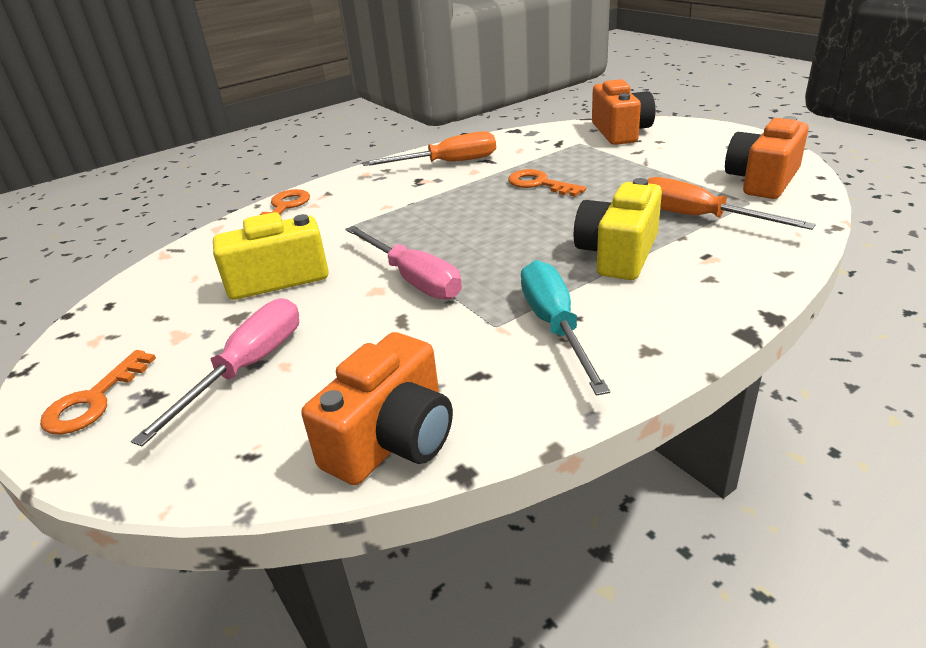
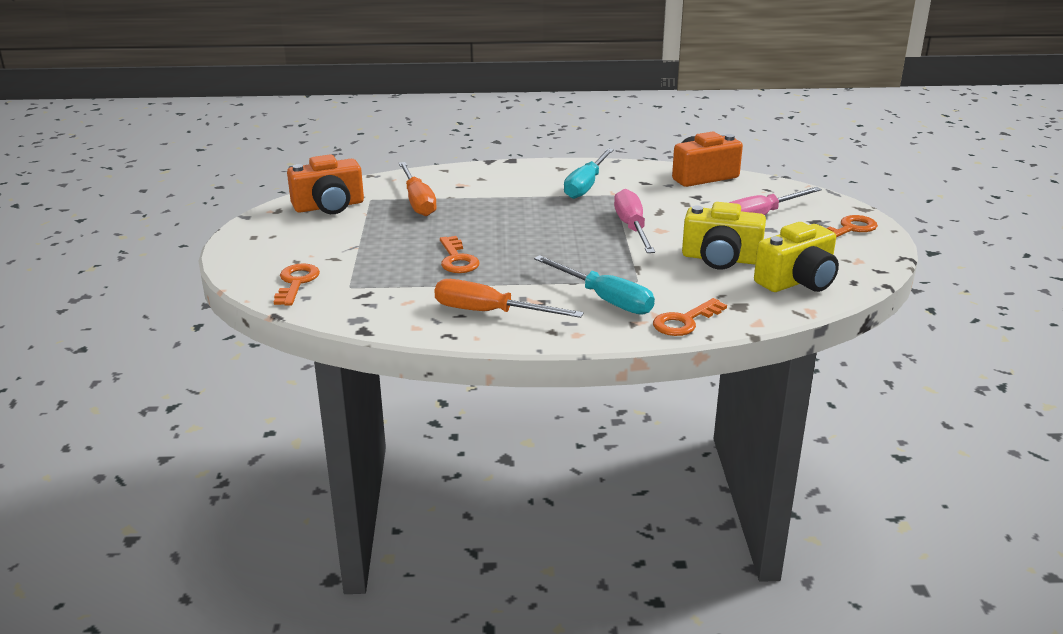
camera: 150 degrees left, 5 degrees down
yellow camera [574,178,662,280] -> yellow camera moved to [754,222,839,292]
orange camera [592,79,655,145] -> orange key [274,263,320,306]
none -> turquoise screwdriver [534,255,655,315]

